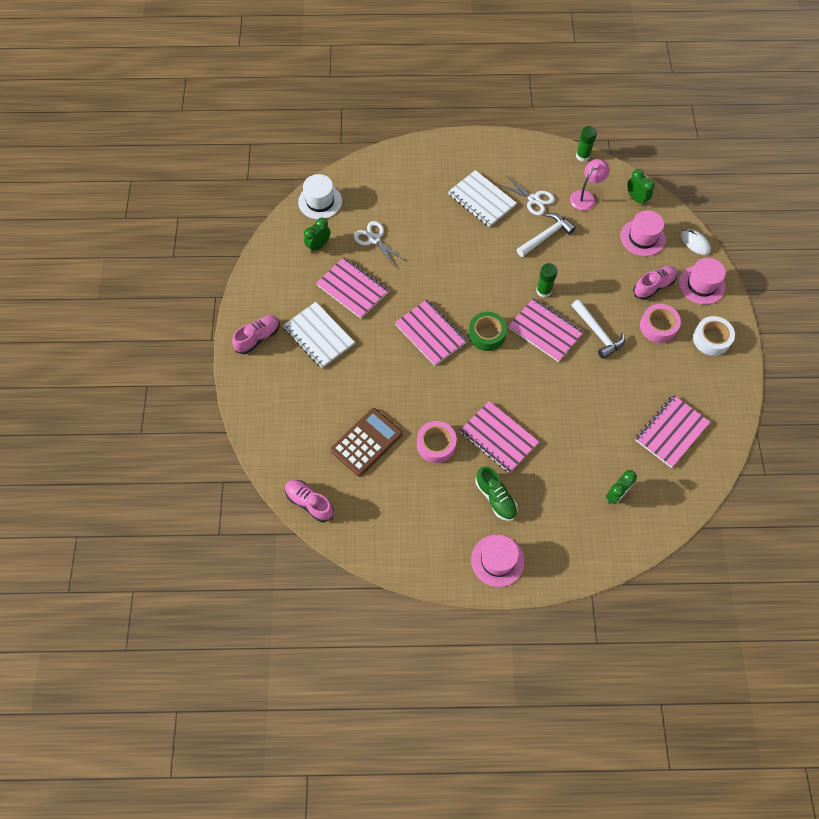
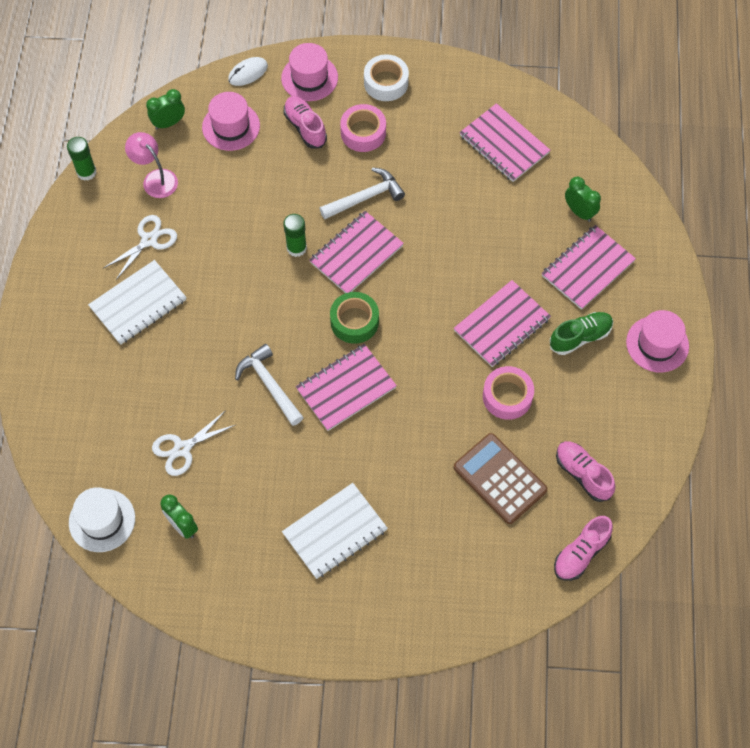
camera: 85 degrees left, 0 degrees up
pink shoe [232,315,280,354] -> pink shoe moved to [556,441,615,502]
pink notebook [316,257,389,319] -> pink notebook moved to [542,225,636,310]
white hammer [517,213,576,257] -> white hammer moved to [235,344,304,426]

